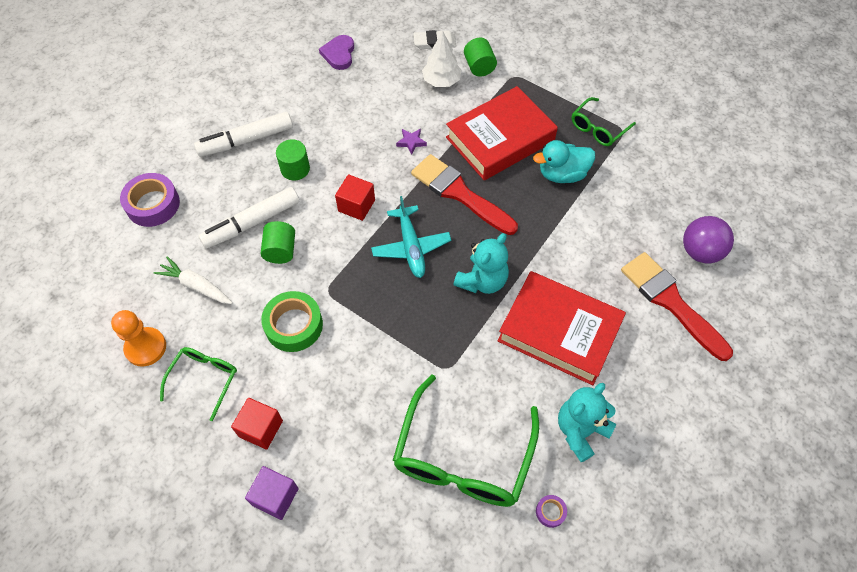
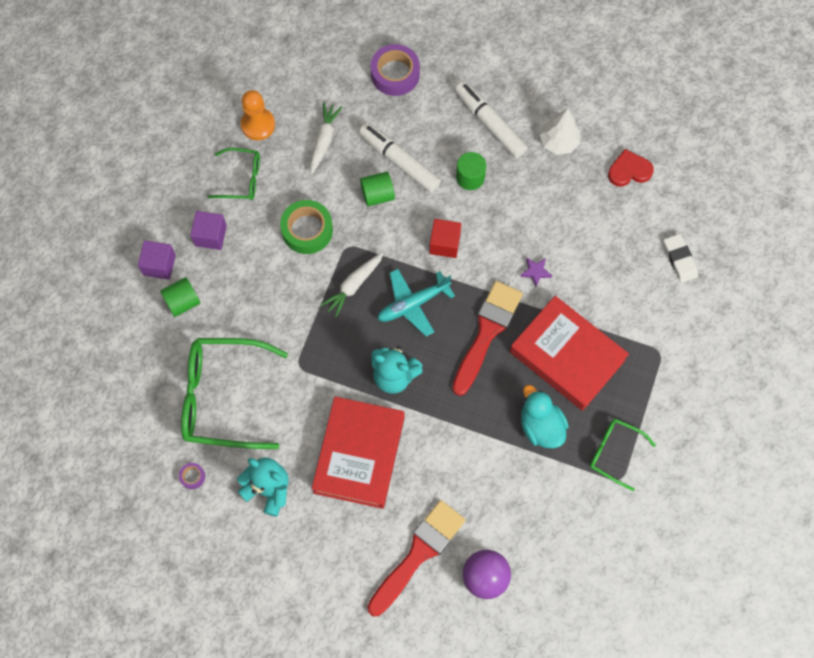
camera: 75 degrees right, 10 degrees up
red cube [231,398,283,450] -> purple cube [190,211,227,250]
purple heart [319,35,354,70] -> red heart [608,149,654,186]
white tree [422,31,461,87] -> white tree moved to [539,109,581,155]
green cylinder [464,38,497,77] -> green cylinder moved to [160,277,200,317]
none -> white carrot [321,252,384,318]

